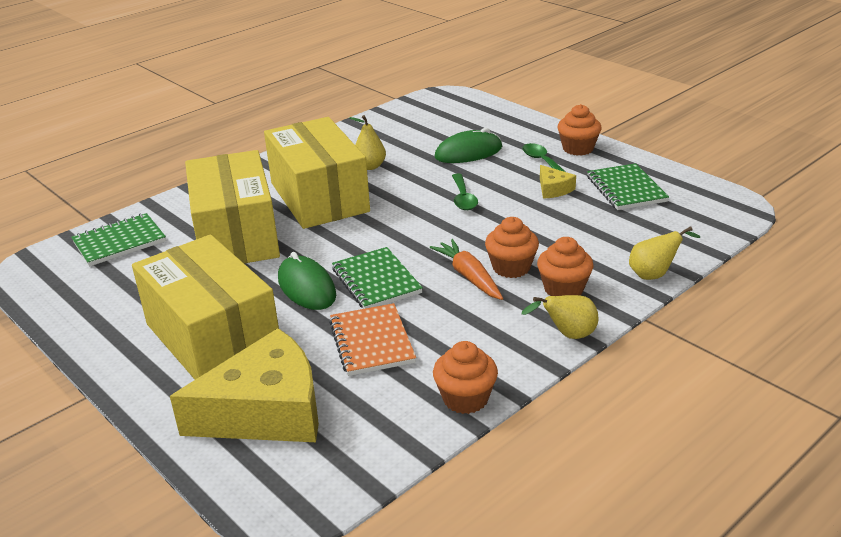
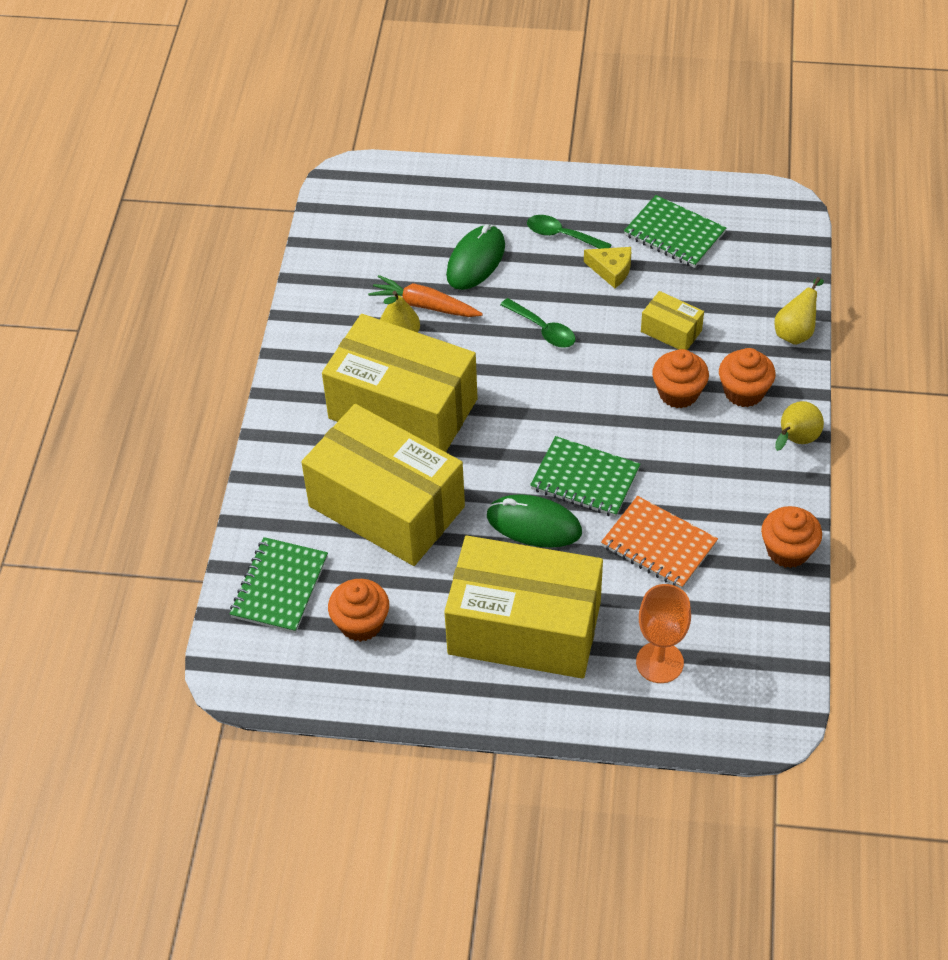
camera: 40 degrees left, 20 degrees up
yellow cheese [170,328,319,442] -> orange goblet [636,584,691,683]
orange carrot [430,239,503,300] -> orange carrot moved to [368,275,483,317]
orange cupcake [558,104,602,156] -> orange cupcake moved to [328,579,389,642]
none -> yellow box [641,291,704,350]

